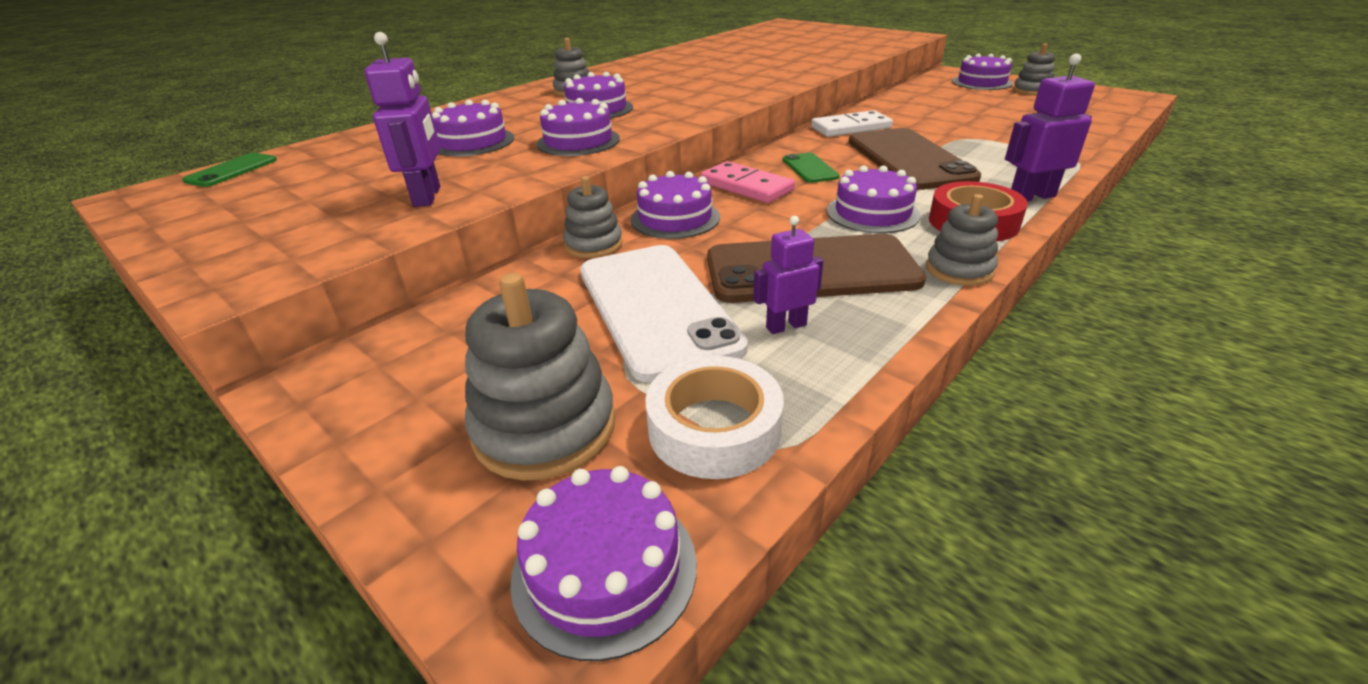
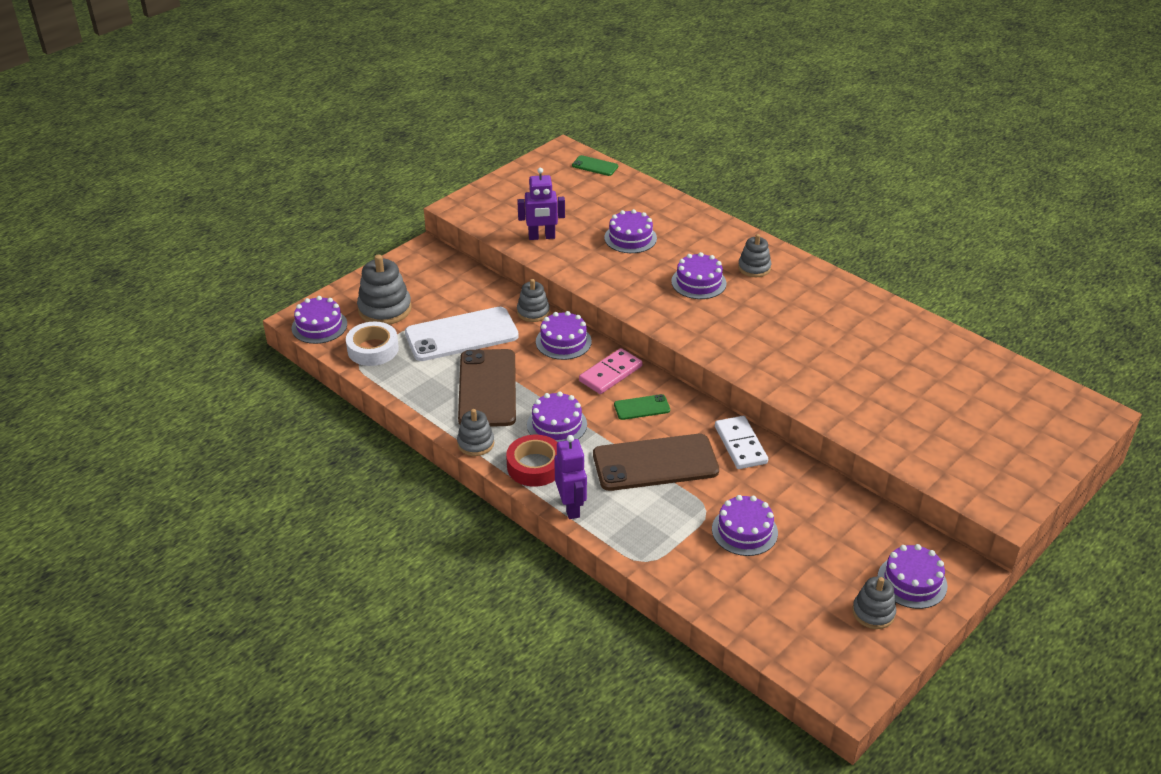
camera: 90 degrees right, 5 degrees up
purple cake [537,98,620,156] -> purple cake moved to [712,495,778,556]
purple robot [753,216,823,334] -> none

